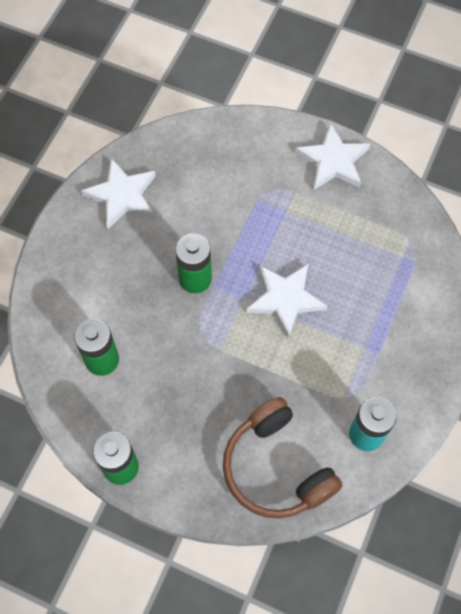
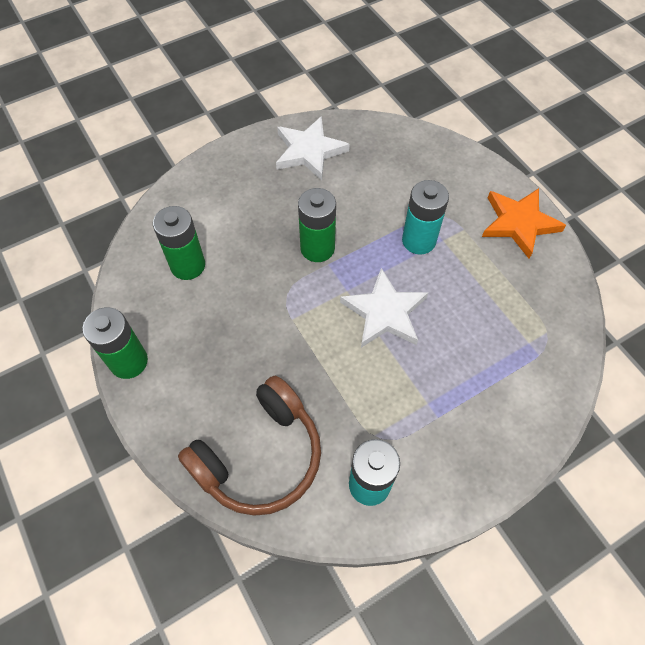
camera: 35 degrees right, 5 degrees down
brown headphones [223,397,342,519] -> brown headphones turned 135 degrees counterclockwise [178,376,321,516]
white star [295,123,370,190] -> orange star [482,188,566,259]
none -> turquoise battery [402,180,449,255]

